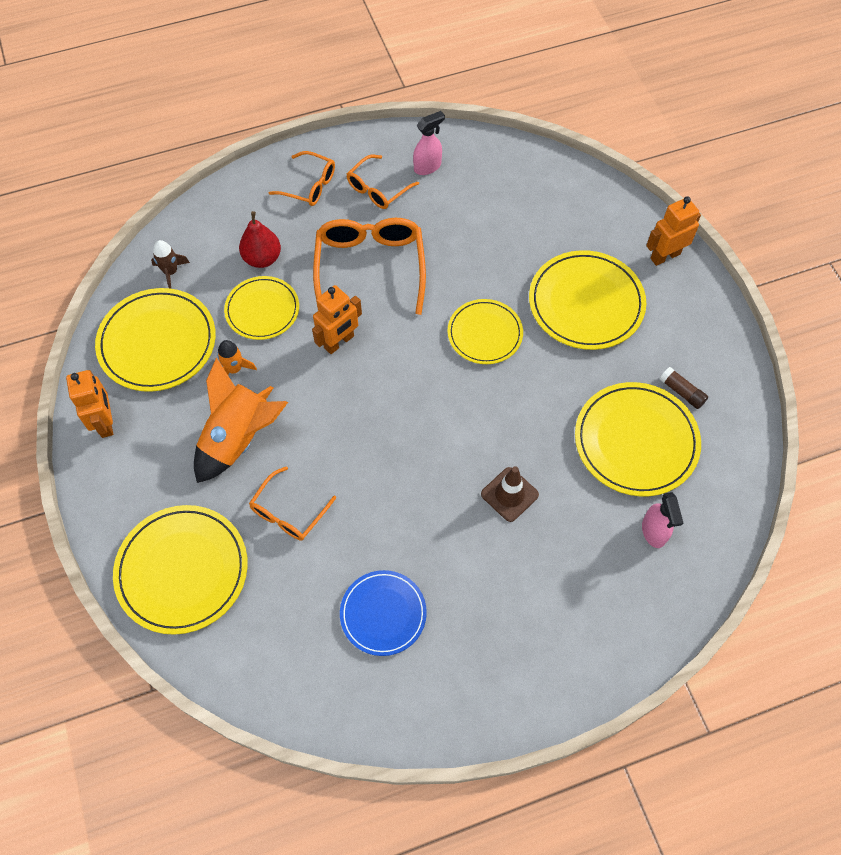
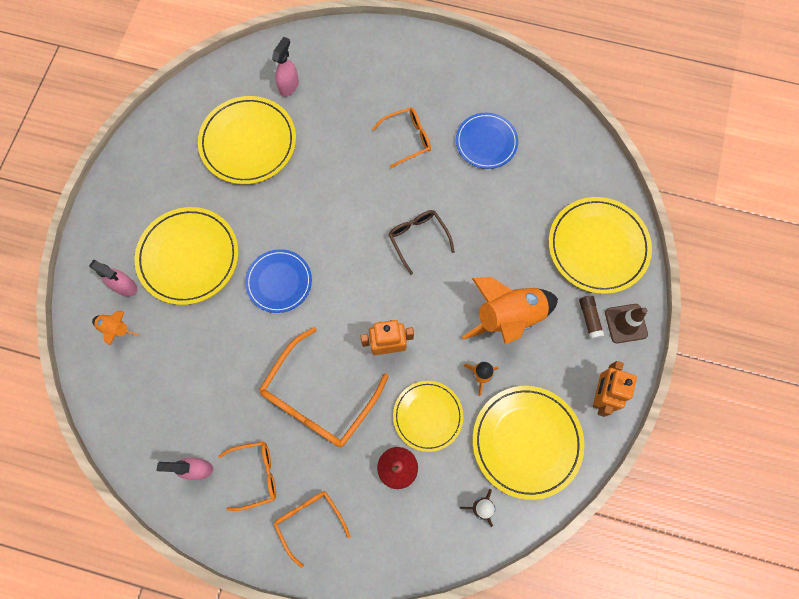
camera: 145 degrees left, 10 degrees up
orange glasses [249,466,336,541] -> orange glasses moved to [373,107,431,168]
yellow plate [447,299,523,364] -> blue plate [245,249,312,313]
brown traffic cone [481,466,539,522] -> brown traffic cone moved to [605,304,648,343]
orange robot [646,196,701,266] -> none
brown glue stick [660,367,708,409] -> brown glue stick moved to [579,296,604,340]
none -> pink spray bottle [89,259,137,296]
none -> orange rocket [92,311,140,346]
none -> brown glasses [388,210,455,275]

